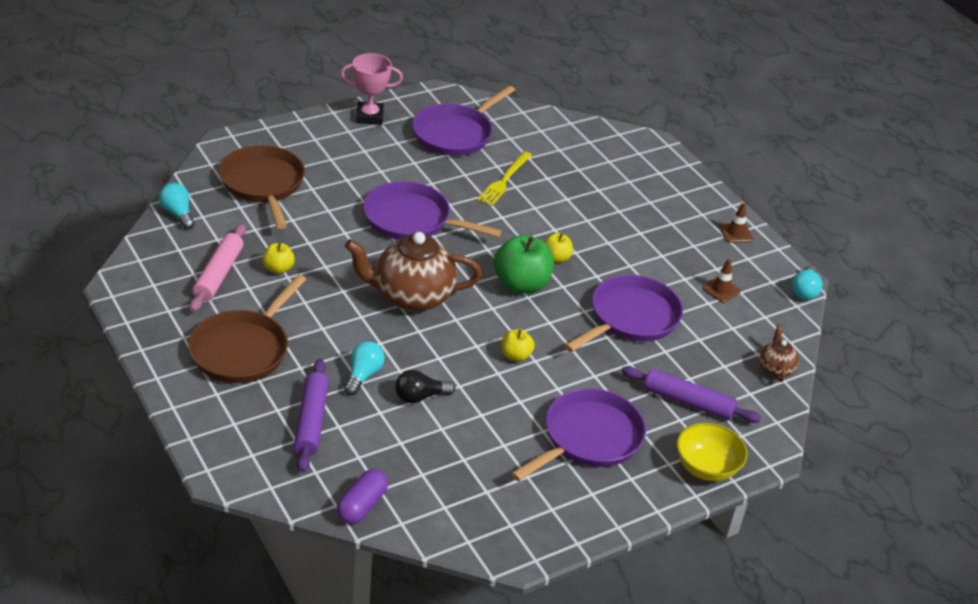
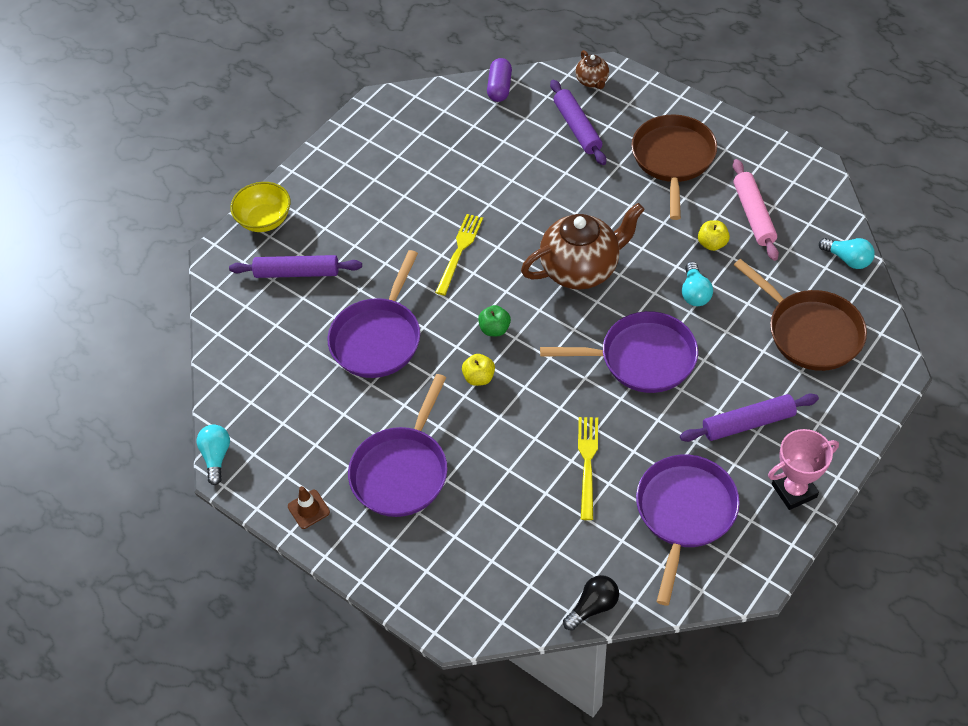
camera: 165 degrees right, 15 degrees up
turquoise light bulb [344,341,384,395] -> turquoise light bulb moved to [682,262,713,306]
black light bulb [395,370,455,404] -> black light bulb moved to [563,575,619,631]
green apple [494,235,554,294] -> green apple [478,305,511,336], size x0.52
yellow apple [502,329,535,362] -> yellow fork [435,214,483,295]
purple pan [511,388,646,481] -> purple pan moved to [348,374,447,517]
brown traffic cone [702,259,741,303] -> none
brown teapot [759,325,799,382] -> brown teapot moved to [575,50,609,89]
none -> purple rolling pin [680,393,819,442]

